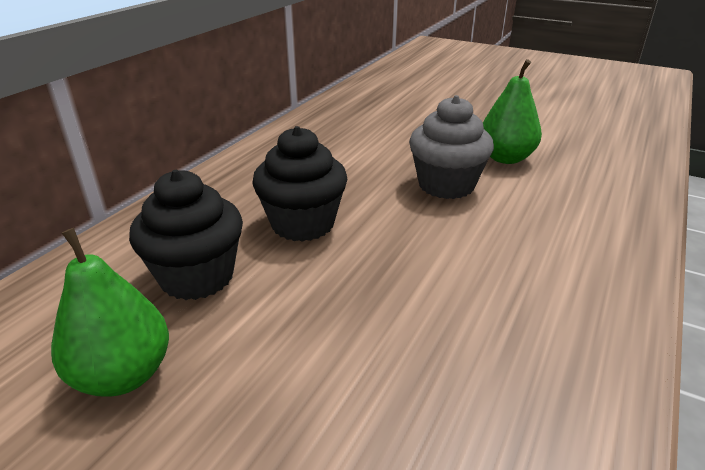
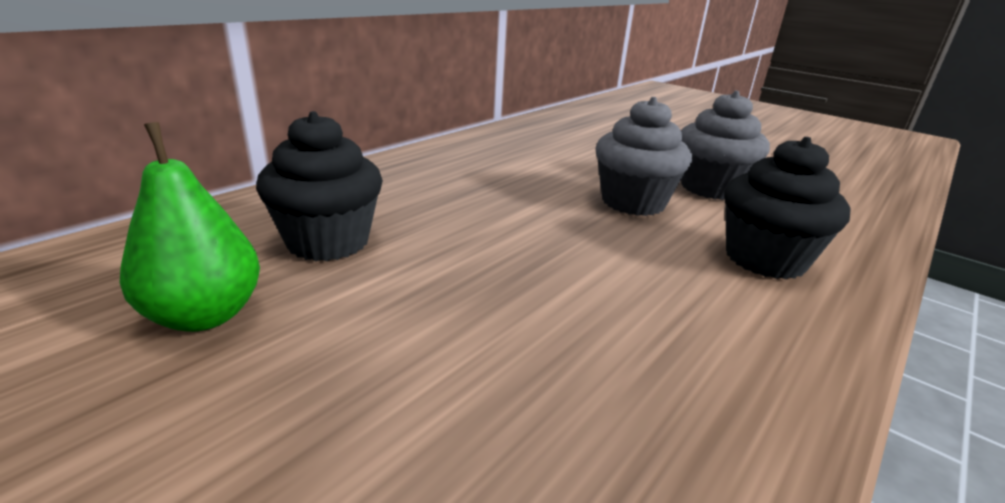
camera: 10 degrees right, 5 degrees down
black cupcake [252,126,348,242] -> black cupcake moved to [724,137,851,280]
green pear [483,59,542,164] -> grey cupcake [681,91,770,200]

